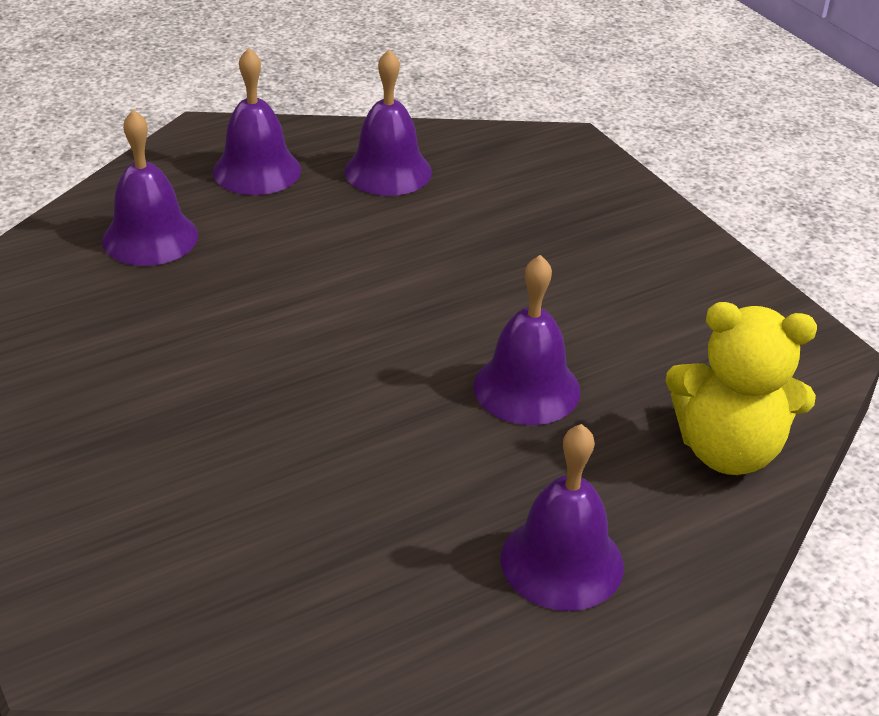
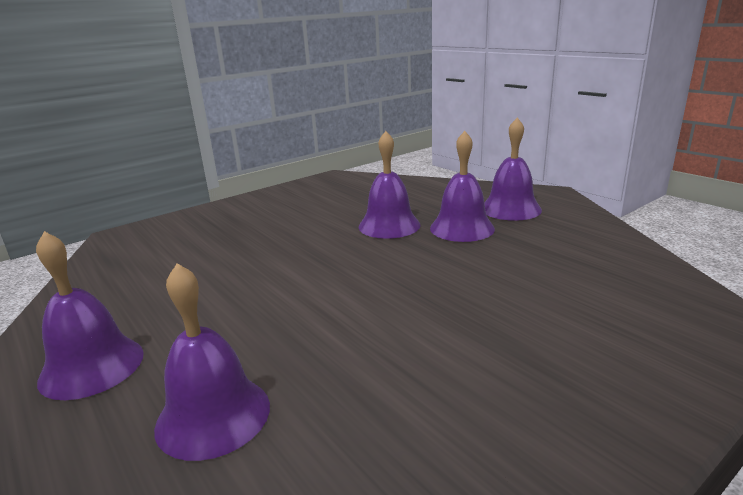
camera: 95 degrees left, 15 degrees down
purple bell [345,49,432,196] -> purple bell moved to [430,131,495,242]
yellow teddy bear [665,302,817,475] -> none

